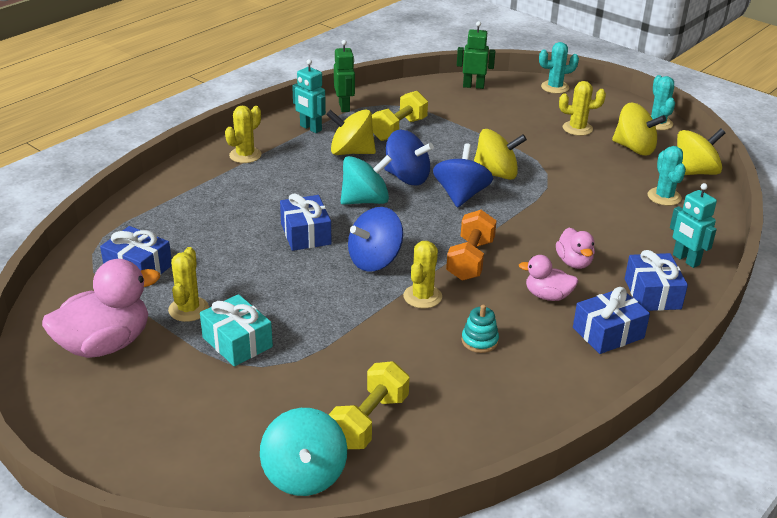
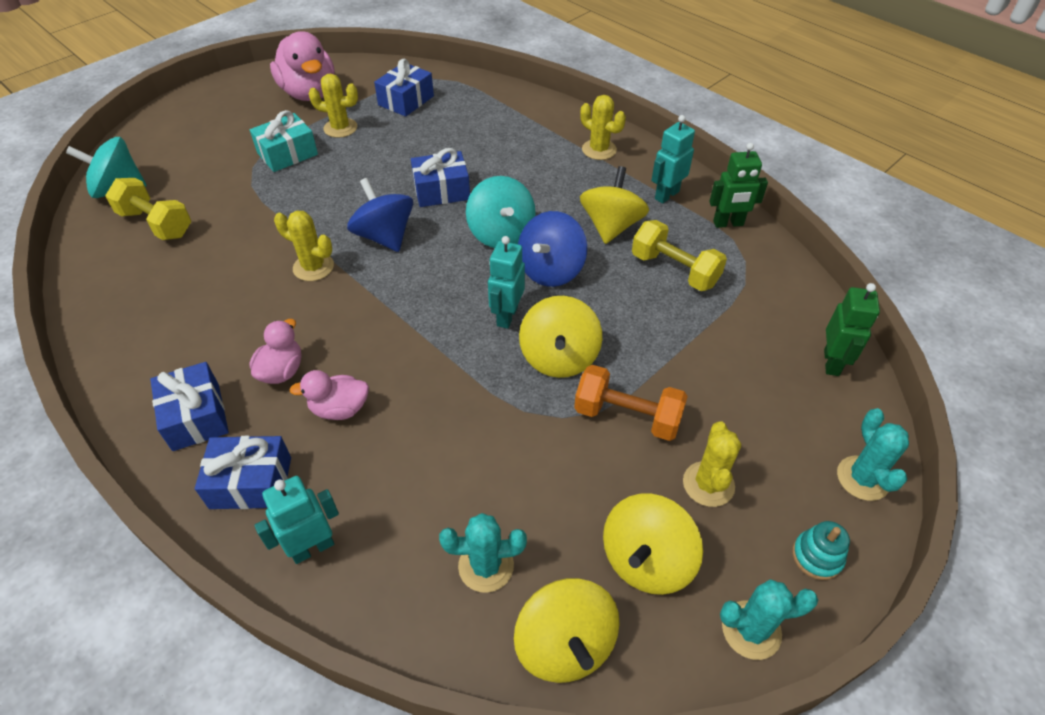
camera: 95 degrees right, 15 degrees up
blue spinning top [433,143,493,208] -> turquoise robot [488,236,525,329]
orange dumbbell [446,210,497,281] -> orange dumbbell moved to [574,365,688,441]
turquoise stacking toy [461,305,499,353] -> turquoise stacking toy moved to [792,521,850,580]

